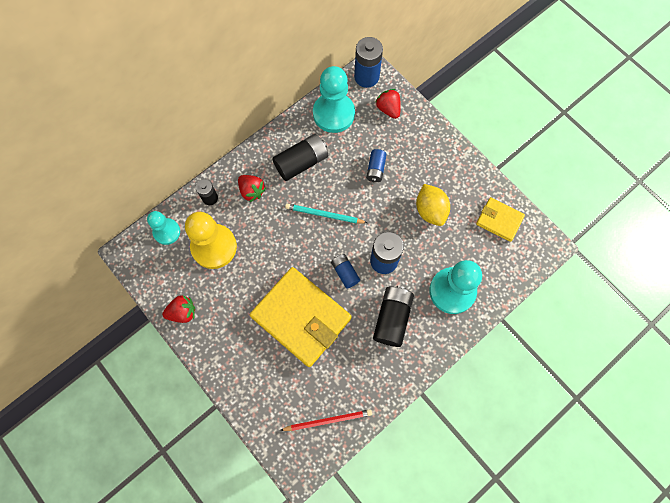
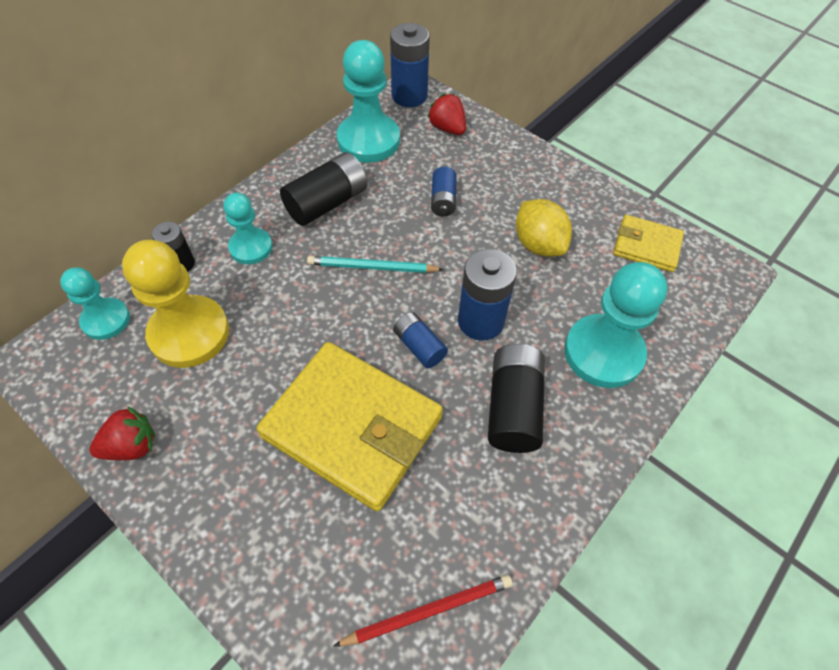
camera: 10 degrees left, 15 degrees down
red strawberry [238,175,266,202] -> turquoise pawn [223,193,273,264]

